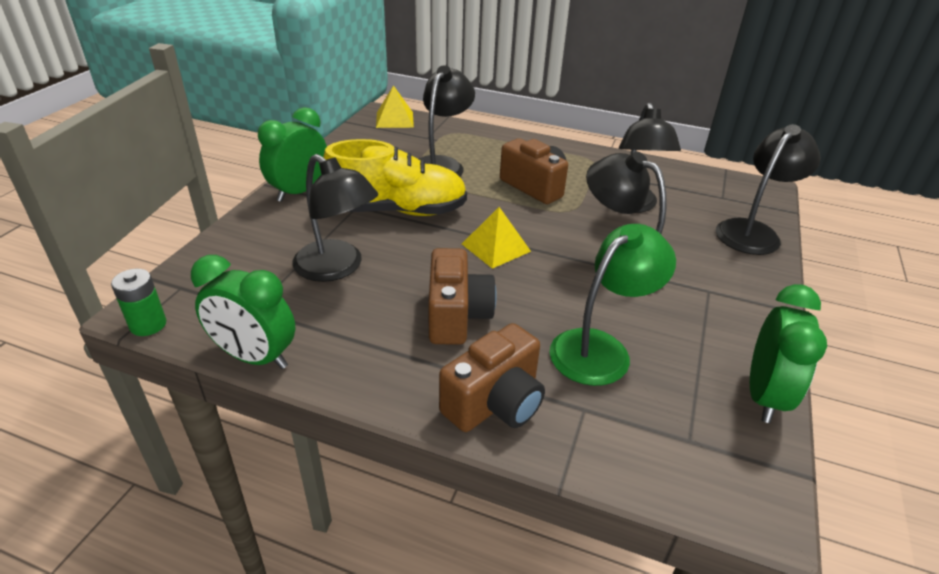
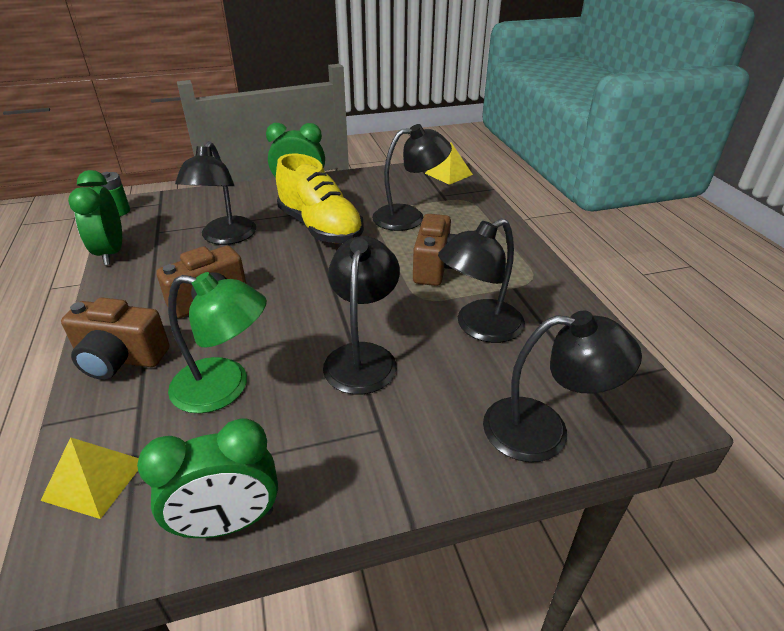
camera: 55 degrees right, 0 degrees up
yellow pyramid [462,207,531,269] -> yellow pyramid moved to [40,437,139,519]

